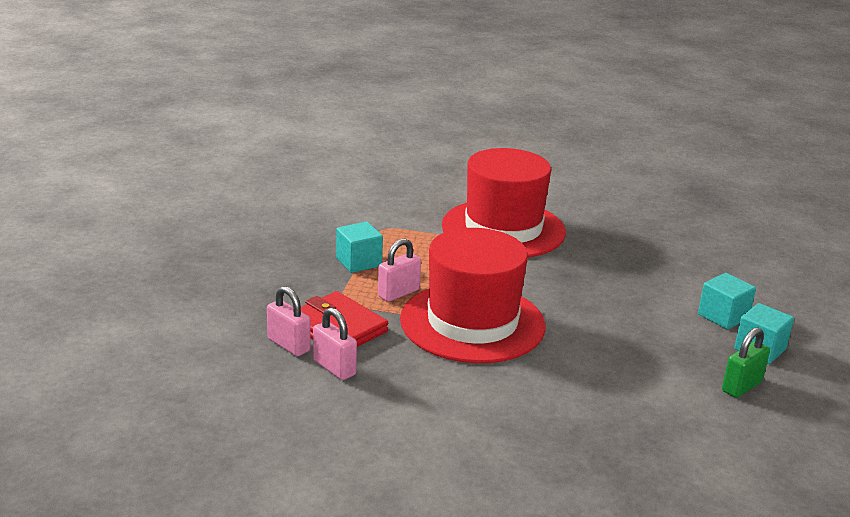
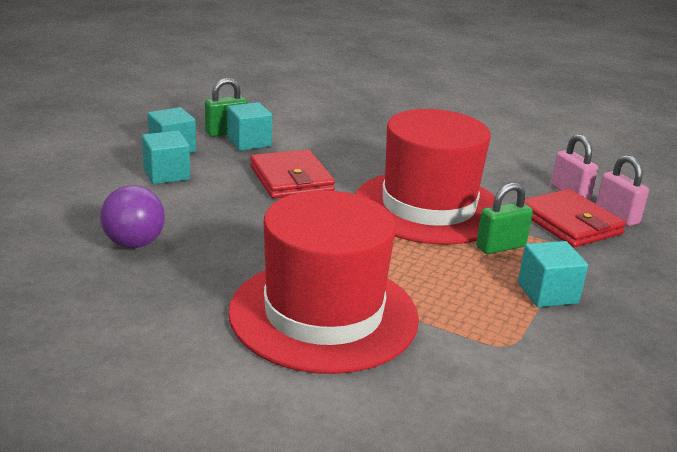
camera: 165 degrees left, 0 degrees up
pink padlock [378,239,421,302] -> green padlock [476,183,533,254]
none -> purple ball [100,185,165,248]
none -> turquoise cube [227,102,272,151]
none -> red wallet [250,149,335,199]

